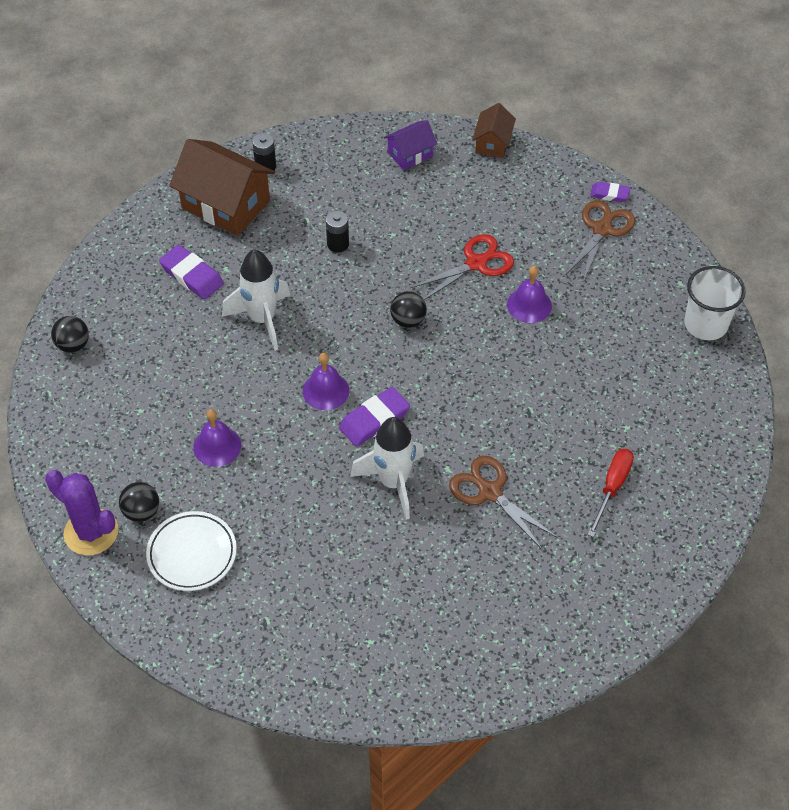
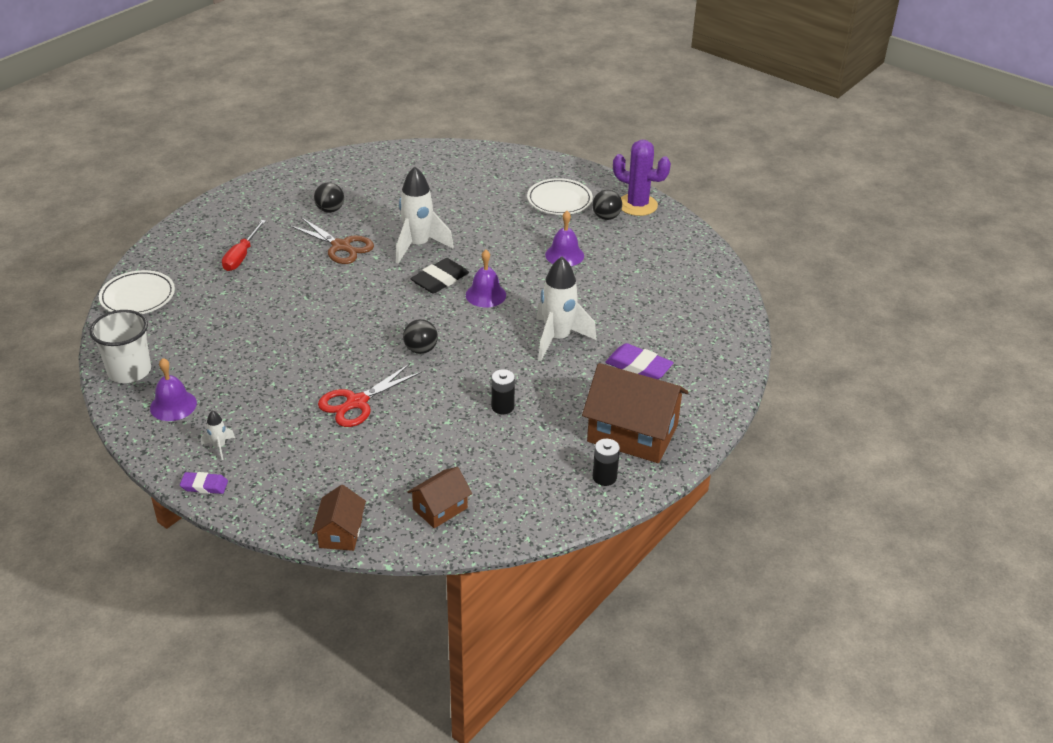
camera: 170 degrees right, 15 degrees down
black ball [51,316,89,353] -> black ball moved to [314,182,344,213]
purple eraser [339,387,410,447] -> black eraser [411,258,469,294]
purple house [384,120,437,170] -> brown house [407,467,472,528]
purple bell [507,266,552,323] -> purple bell moved to [150,358,197,421]
brown scissors [566,200,635,280] -> white rocket [201,410,235,460]
none -> white plate [99,270,175,314]

